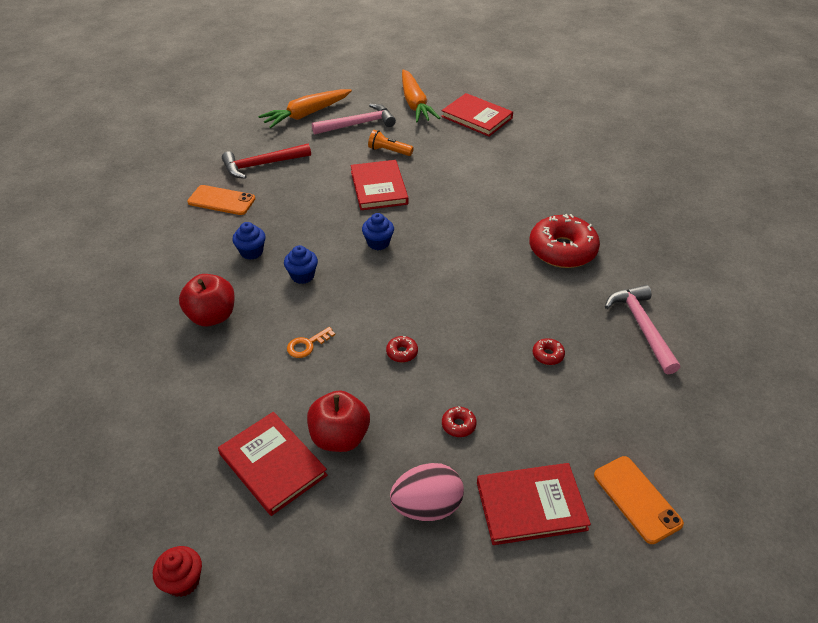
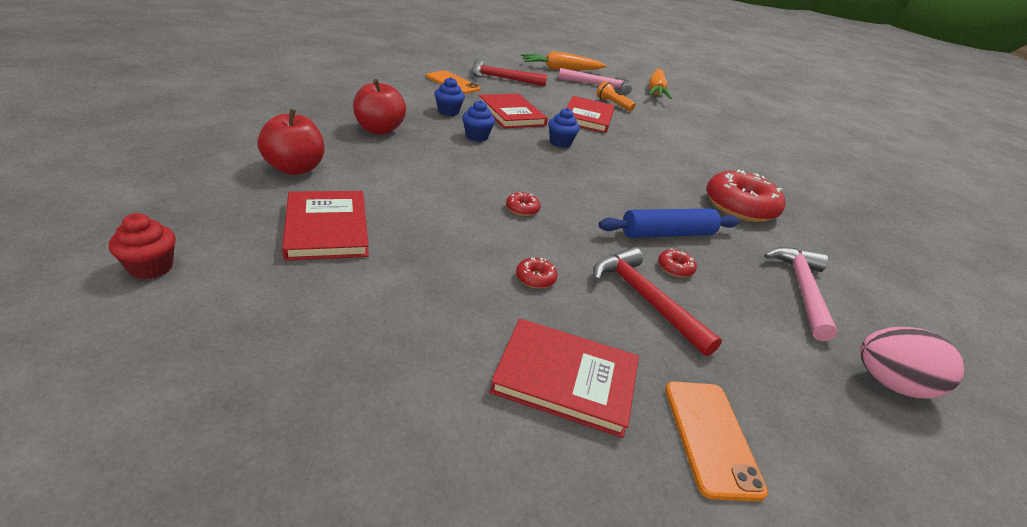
camera: 20 degrees right, 10 degrees down
orange key [287,327,335,358] -> none
red apple [307,390,370,452] -> red apple moved to [257,109,325,175]
pink egg [390,463,464,521] -> pink egg moved to [860,327,964,399]
red book [441,93,513,136] -> red book moved to [479,94,548,128]
none -> red hammer [593,247,722,357]
none -> blue rolling pin [599,208,740,238]

